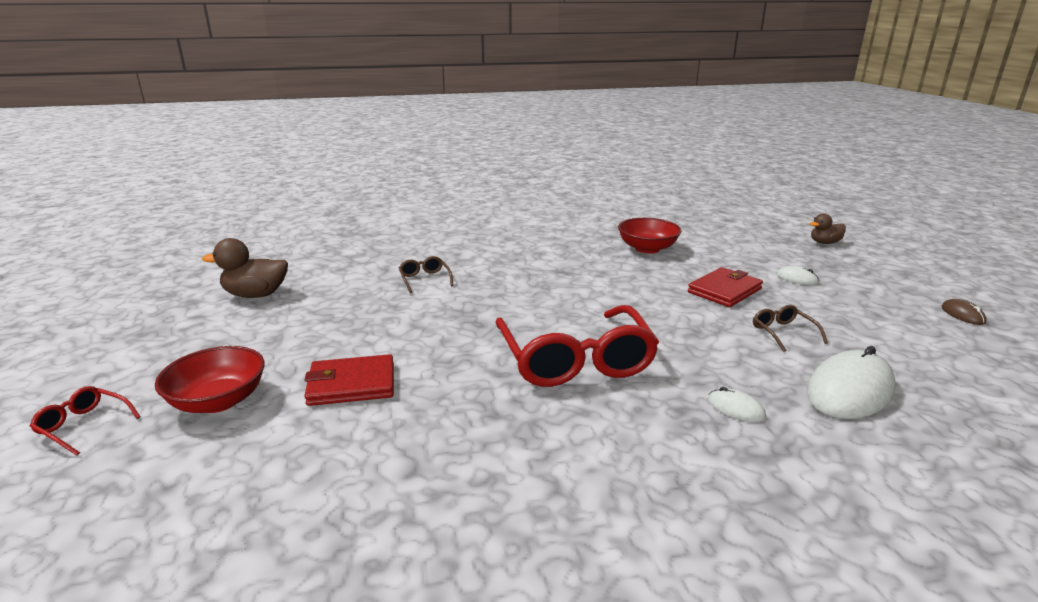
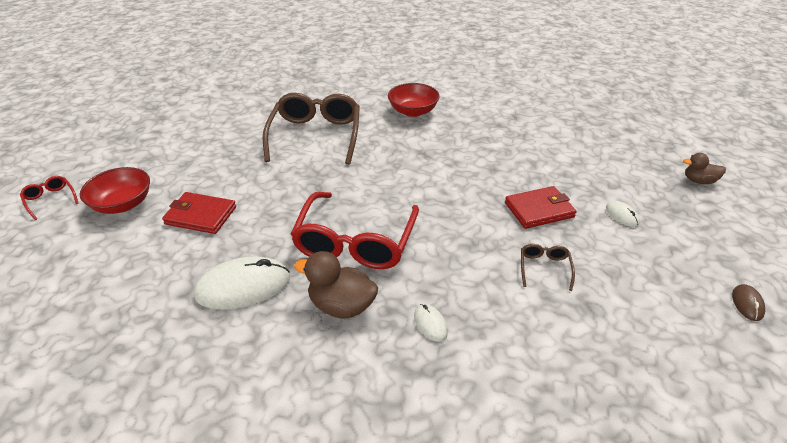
camera: 25 degrees right, 15 degrees up
brown duck [202,238,288,298] -> brown duck moved to [294,251,378,319]
brown glasses [399,256,454,293] -> brown glasses [263,93,360,165], size x2.35
red bowl [618,218,682,253] -> red bowl moved to [388,83,440,117]
white mouse [806,346,896,419] -> white mouse moved to [194,256,290,310]

